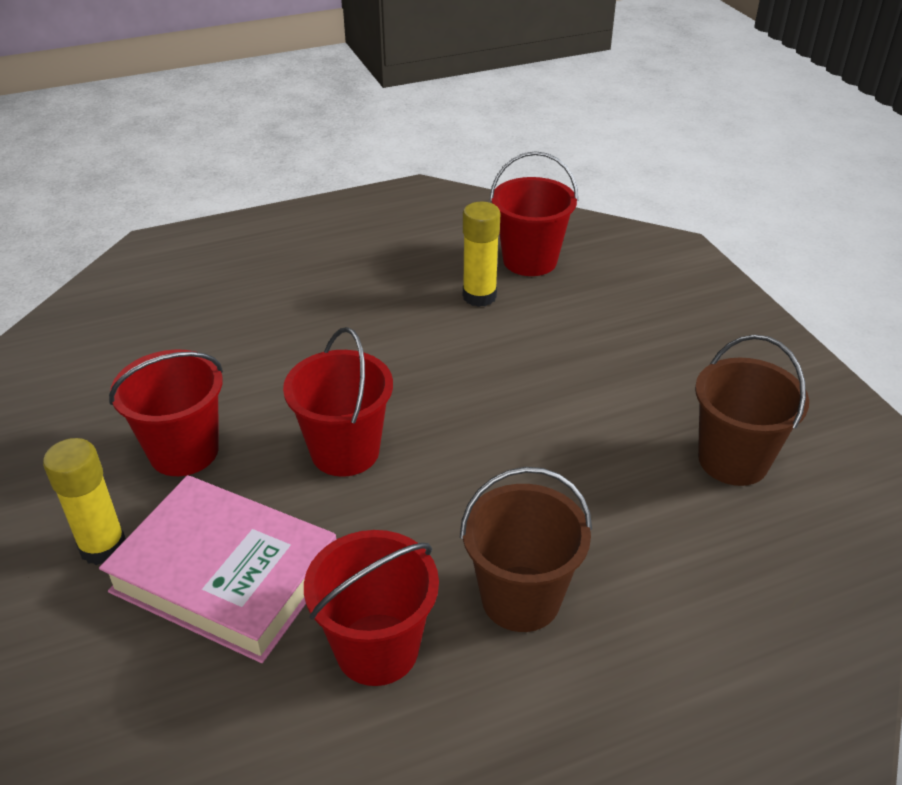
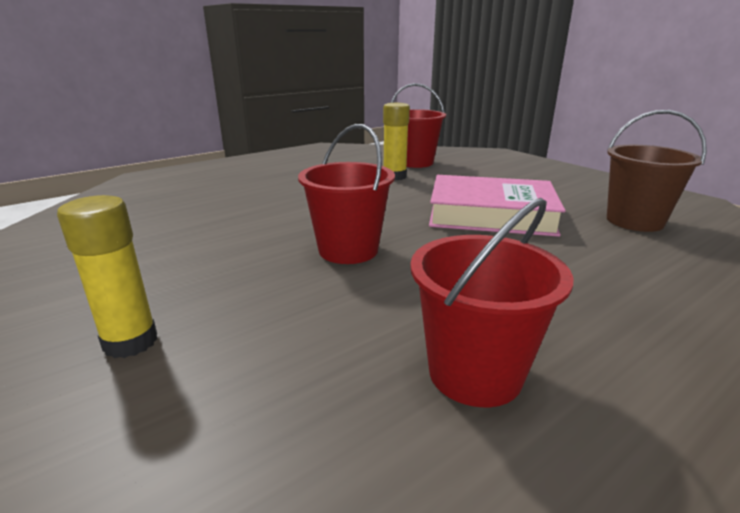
camera: 15 degrees left, 15 degrees down
pink book [99,475,336,663] -> pink book moved to [429,175,566,237]
red bucket [109,350,223,476] -> none
brown bucket [460,467,592,632] -> none

